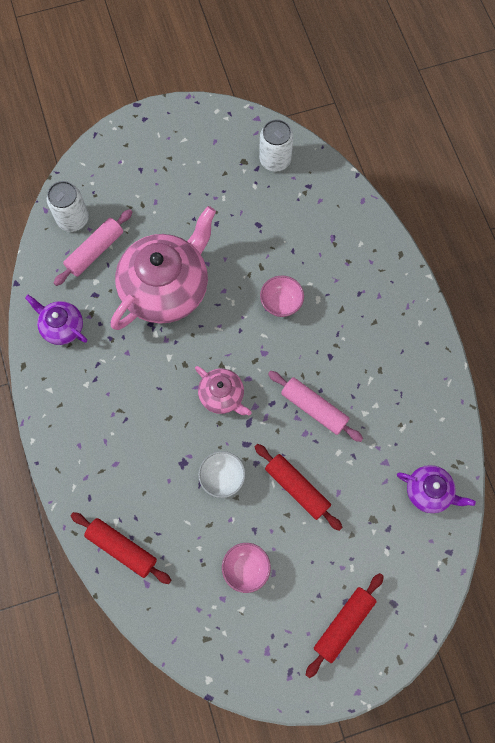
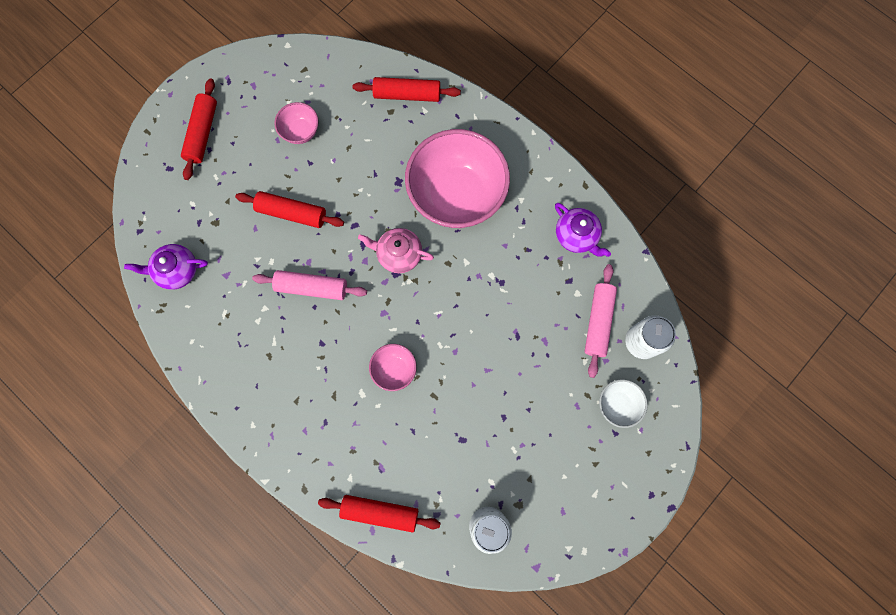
camera: 150 degrees right, 5 degrees up
purple teapot [25,295,87,345] -> purple teapot turned 45 degrees clockwise [555,203,611,257]
pink teapot [111,206,216,330] -> none
white bowl [198,451,246,498] -> white bowl moved to [599,379,648,428]
none -> red rolling pin [318,495,440,532]
none -> pink bowl [405,129,510,228]

